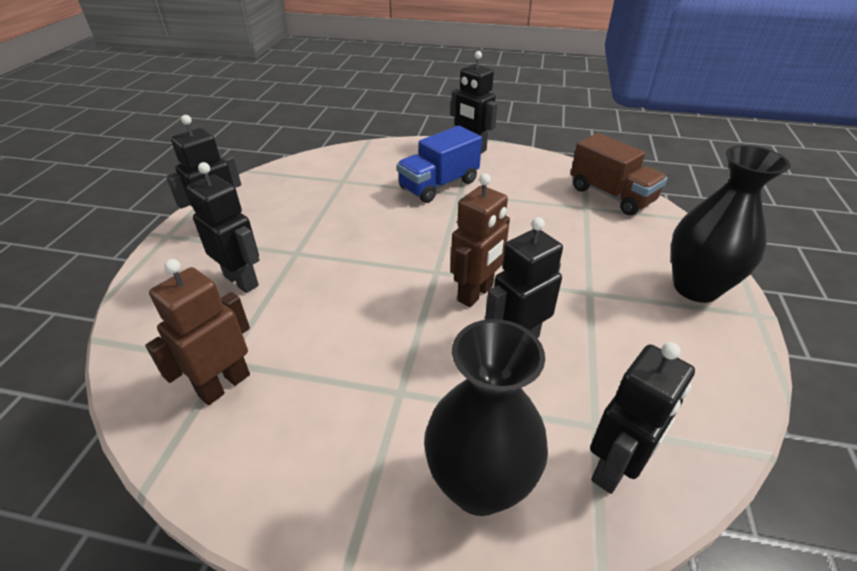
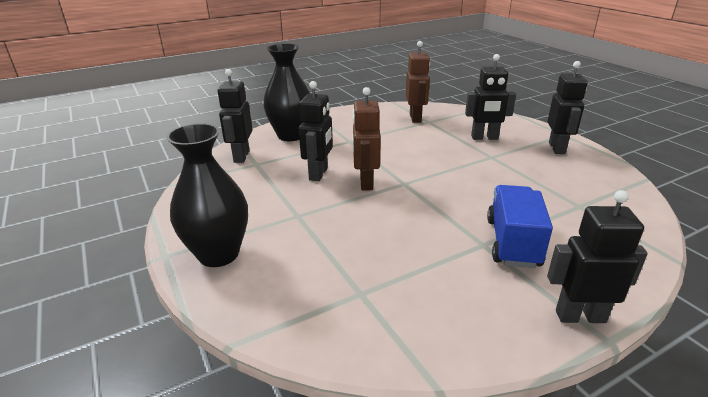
camera: 140 degrees right, 10 degrees down
brown truck [571,133,668,215] -> none

